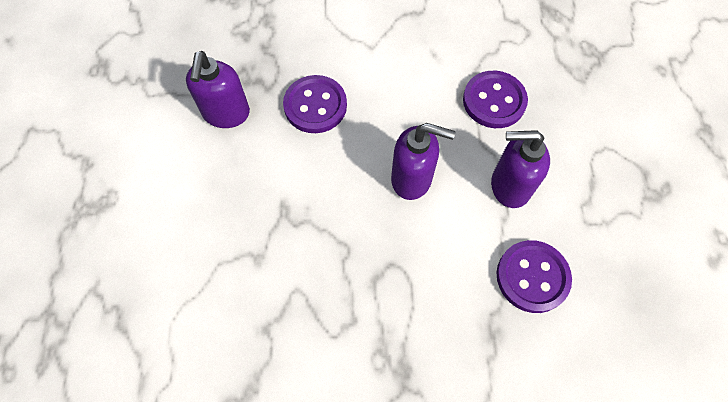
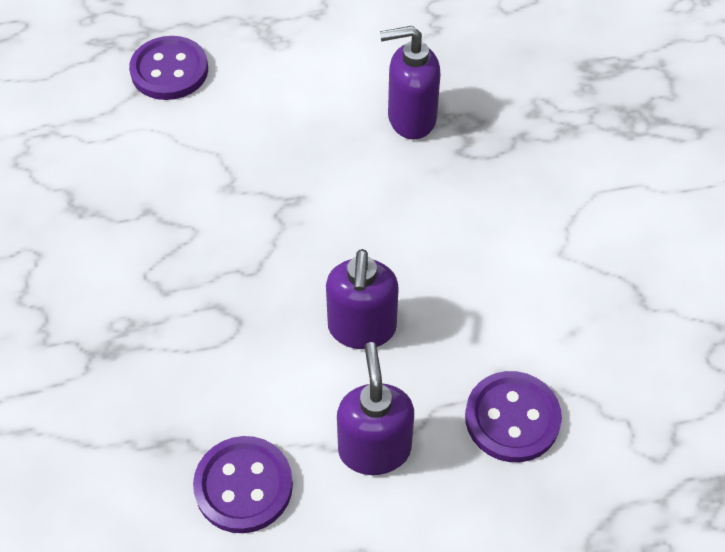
camera: 80 degrees right, 10 degrees down
purple button [283,75,347,133] -> purple button moved to [129,36,208,100]

